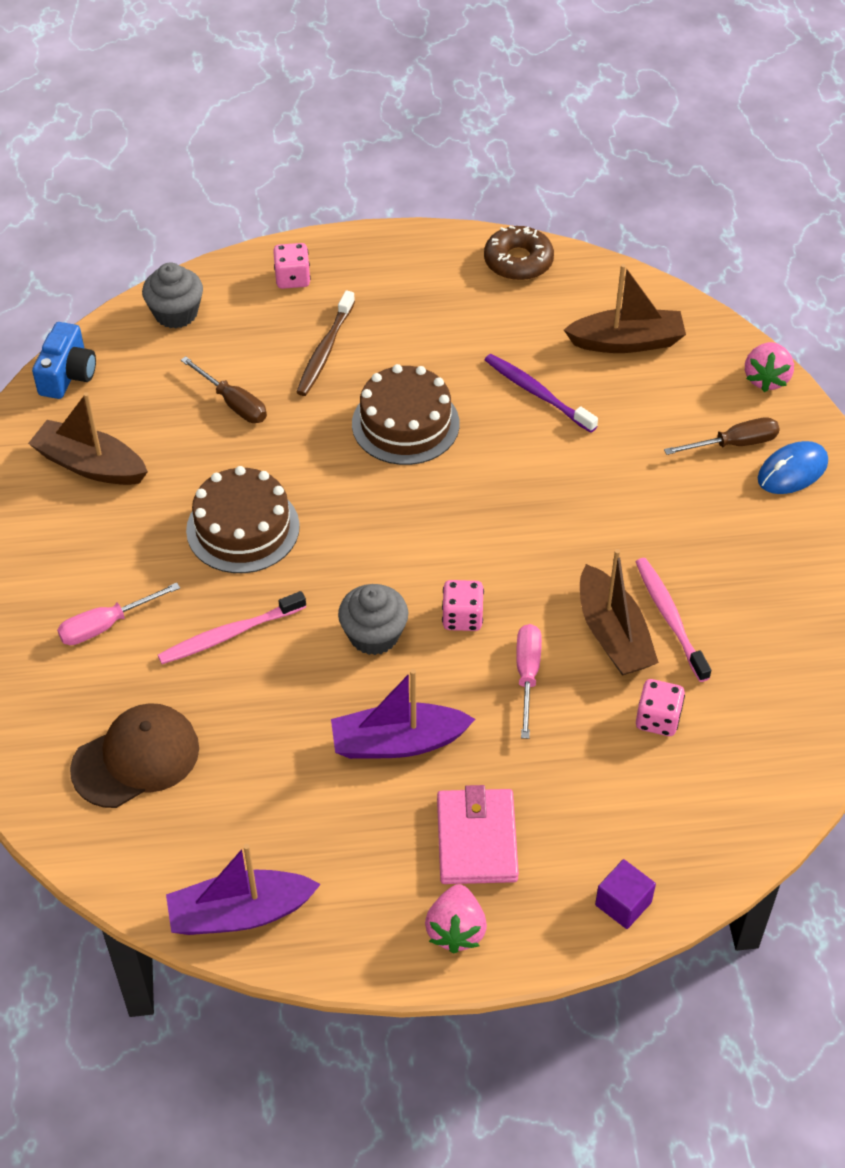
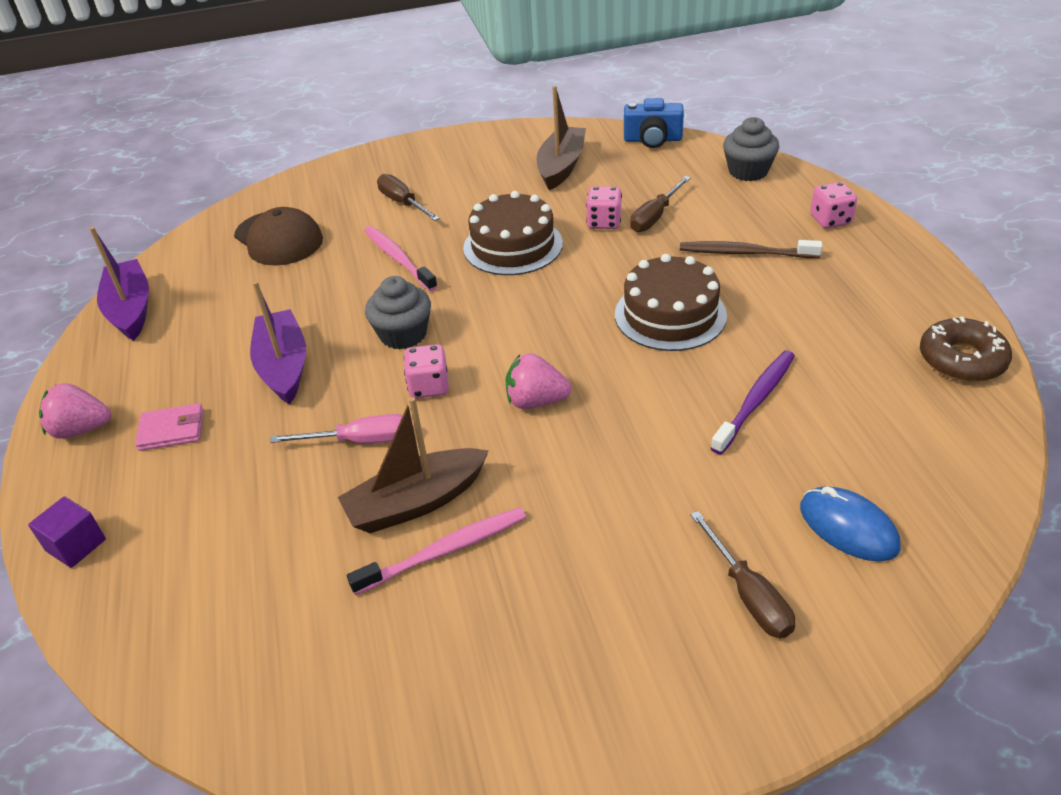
camera: 85 degrees right, 10 degrees down
pink screwdriver [57,583,180,645] -> brown screwdriver [377,174,440,221]
pink wallet [437,785,519,884] -> pink wallet [135,403,204,451], size x0.65
brown boat [564,264,686,353] -> none
pink dice [636,679,685,736] -> pink dice moved to [586,186,622,229]
pink strawberry [745,342,794,392] -> pink strawberry moved to [506,353,571,409]
blue mouse [758,441,828,494] -> blue mouse moved to [800,486,901,562]

